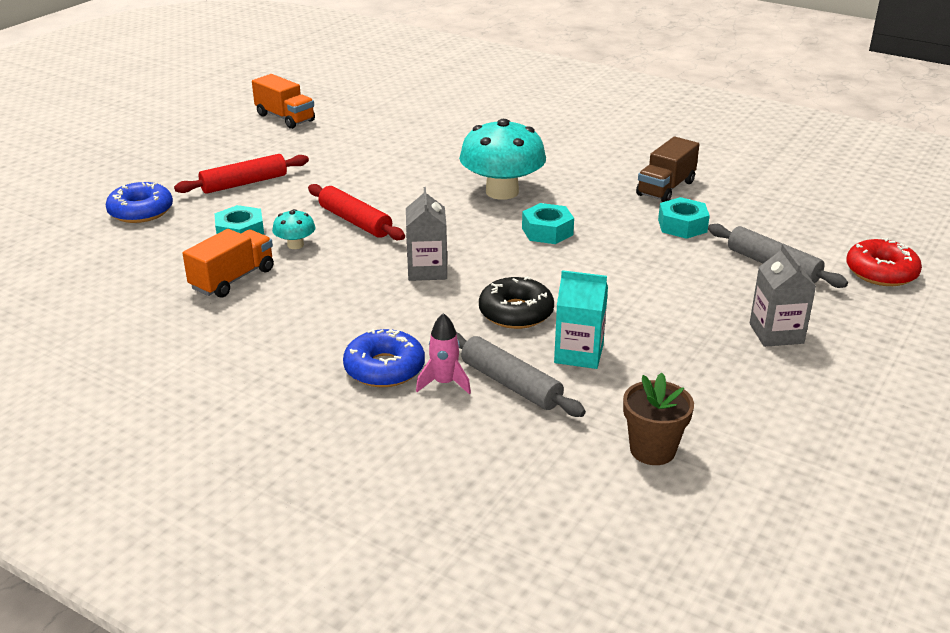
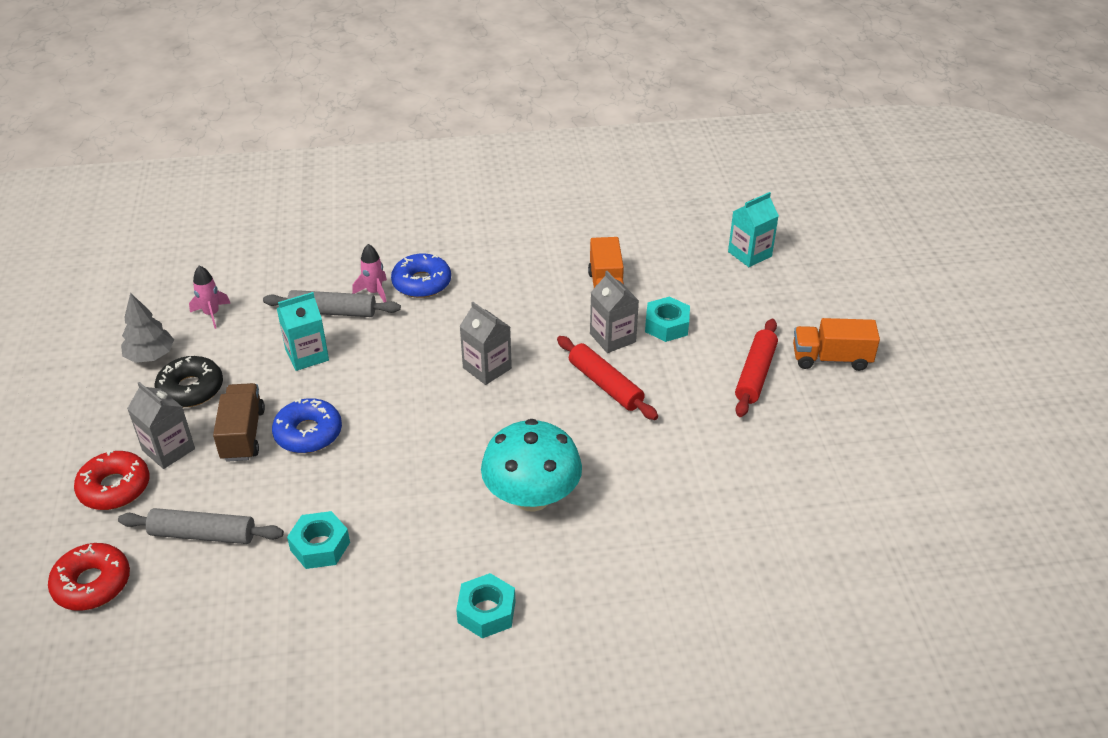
camera: 140 degrees right, 10 degrees up
blue donut [106,182,173,223] -> blue donut moved to [272,398,342,453]
orange truck [252,74,315,129] -> orange truck moved to [793,318,880,371]
turquoise mushroom [272,209,316,249] -> grey carton [590,271,639,353]
red rolling pin [308,184,405,240] -> red rolling pin turned 45 degrees clockwise [557,336,658,420]
black donut [479,276,554,329] -> black donut moved to [155,356,223,407]
turquoise nut [522,203,574,244] -> turquoise nut moved to [456,573,515,638]
brown flower pot [623,373,694,465] -> pink rocket [189,265,231,329]
brown truck [636,137,699,202] -> brown truck moved to [213,383,265,462]
none -> red donut [74,450,150,510]
none -> grey tree [121,293,174,363]
none -> turquoise carton [728,192,779,267]

